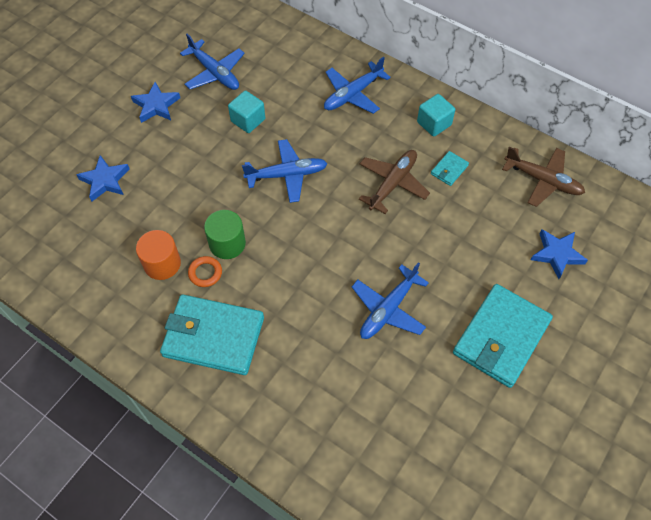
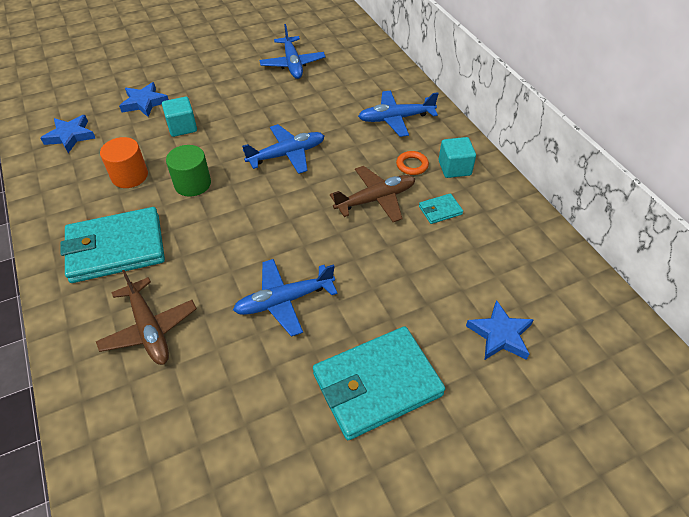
camera: 30 degrees right, 10 degrees down
blue star [131,82,180,123] -> blue star moved to [41,115,95,153]
turquoise wallet [160,294,264,375] -> turquoise wallet turned 60 degrees counterclockwise [60,207,165,283]
orange ring [188,256,222,287] -> orange ring moved to [396,151,429,175]
turquoise cube [228,90,265,133] -> turquoise cube moved to [162,97,197,137]
blue plane [242,139,328,203] -> blue plane turned 45 degrees counterclockwise [242,124,324,174]
brown plane [502,147,585,207] -> brown plane moved to [96,270,197,365]

